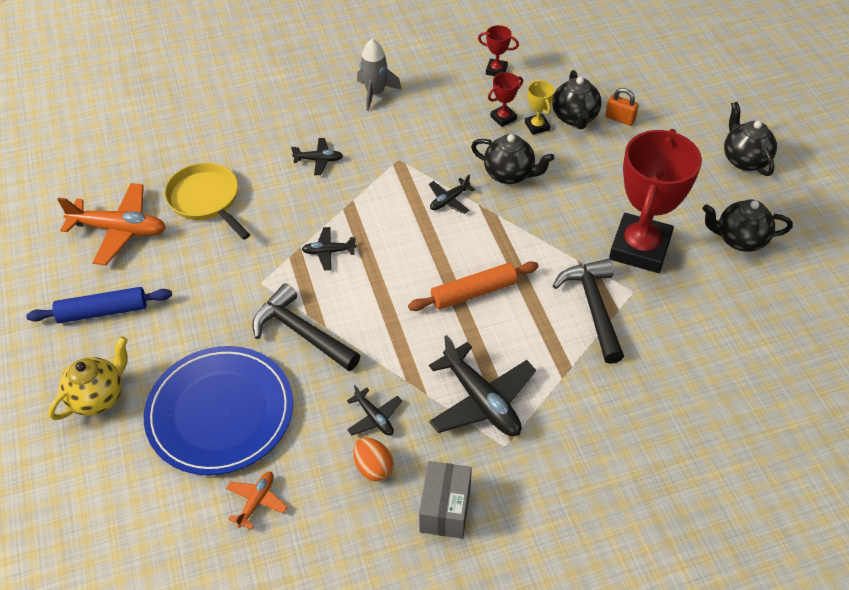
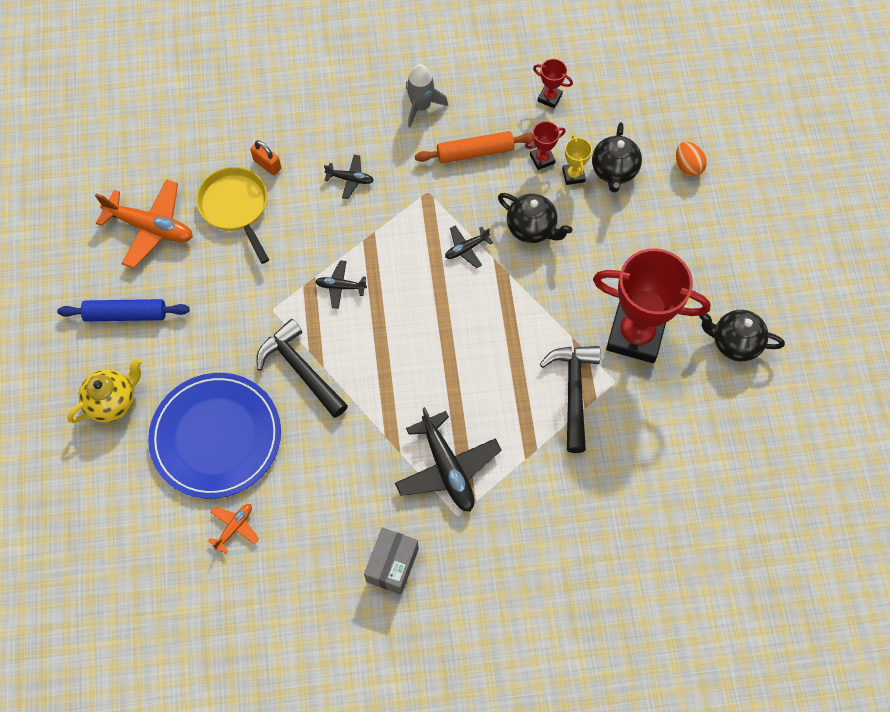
camera: 10 degrees right, 15 degrees up
black plane [347,385,402,436] -> none
orange egg [353,437,394,482] -> orange egg moved to [676,142,707,177]
orange rolling pin [408,261,539,311] -> orange rolling pin moved to [415,131,533,163]
orange padlock [605,88,639,126] -> orange padlock moved to [250,140,281,175]
red trophy [609,129,702,273] -> red trophy turned 75 degrees clockwise [593,248,711,363]
black teapot [724,102,777,176] -> none

